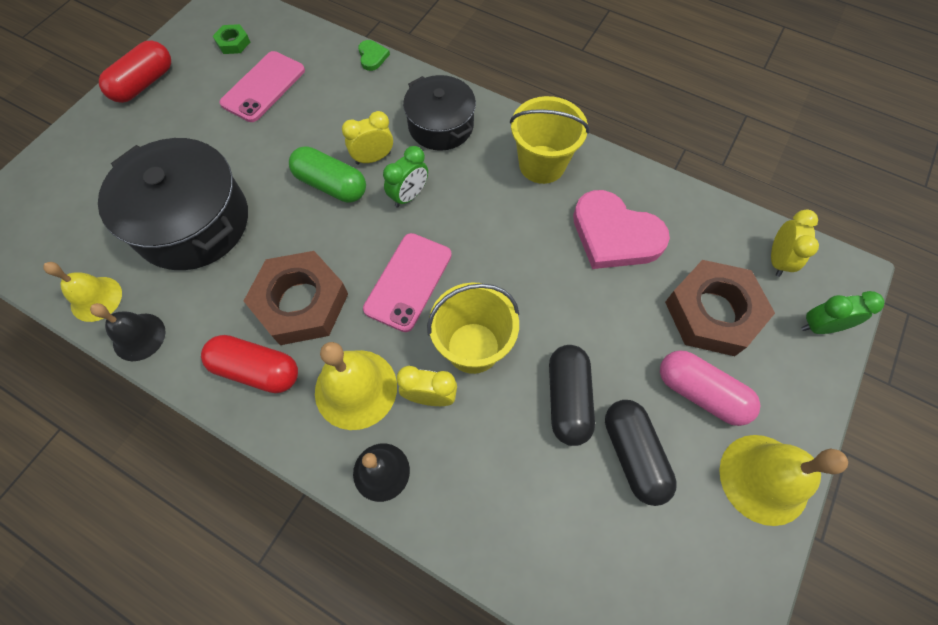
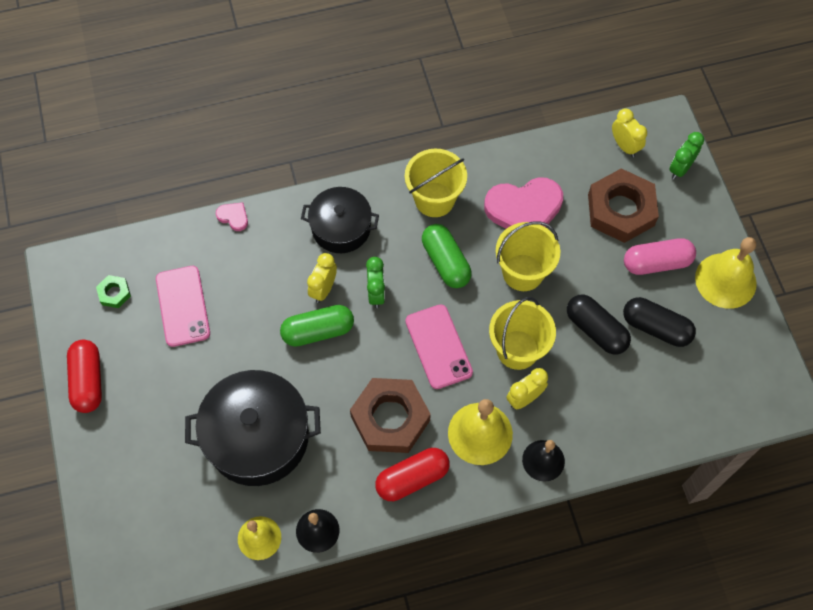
camera: 45 degrees left, 0 degrees up
green heart [358,40,390,71] -> pink heart [216,202,248,231]
none -> green capsule [422,224,472,288]
none -> yellow bucket [496,221,560,291]

